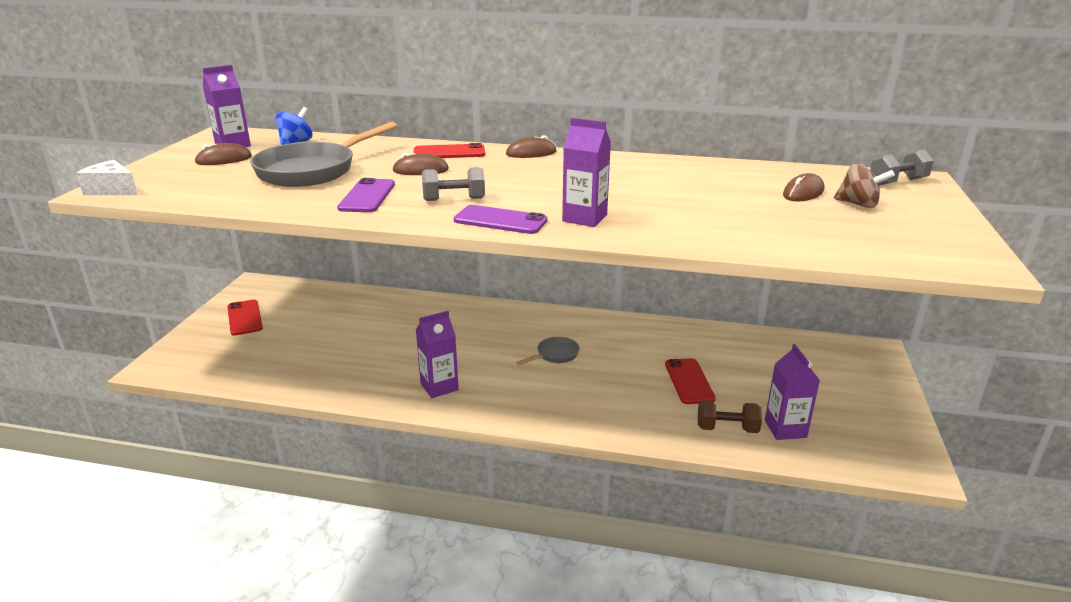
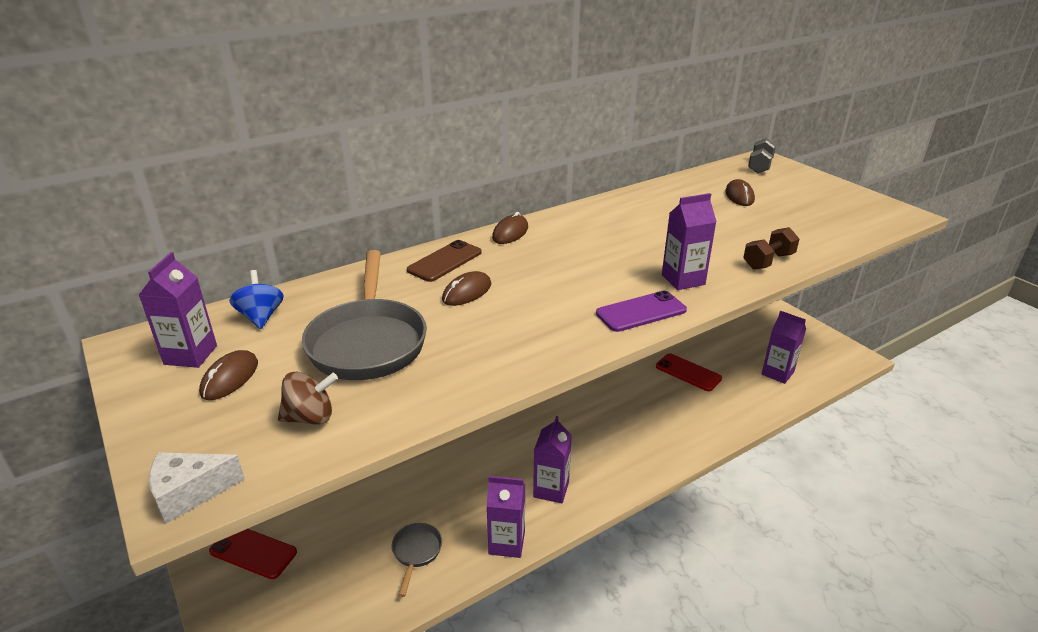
camera: 45 degrees left, 5 degrees up
purple phone [337,178,395,212] -> none
red phone [413,143,485,158] -> brown phone [407,240,481,282]
grey dumbbell [422,167,485,201] -> none
grey pan [516,337,580,365] -> grey pan moved to [392,523,442,597]
brown dumbbell [698,400,762,433] -> brown dumbbell moved to [743,227,799,270]
brown spinning top [834,163,895,208] -> brown spinning top moved to [278,372,338,425]
none -> purple carton [487,476,525,558]

